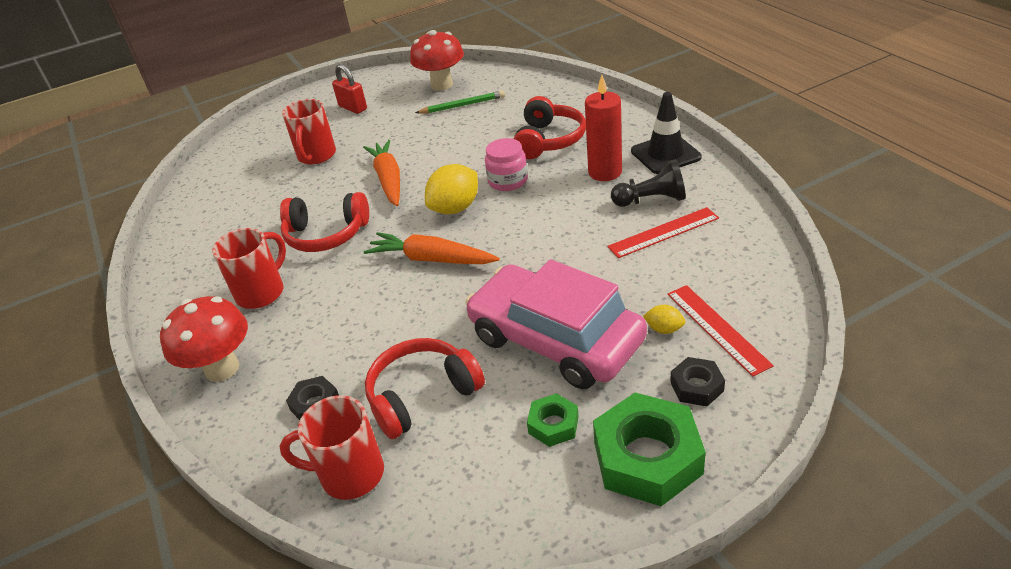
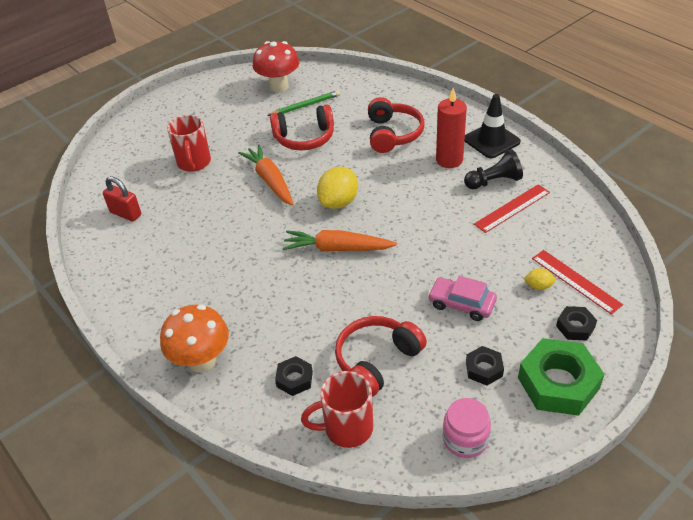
camera: 15 degrees left, 5 degrees up
red mushroom [160,296,248,382] -> orange mushroom [160,305,229,373]
red mug [212,228,286,309] -> none
red headphones [280,192,369,252] -> red headphones moved to [270,105,334,151]
red padlock [332,64,367,114] -> red padlock moved to [103,176,141,222]
pink car [465,259,647,389] -> pink car [428,276,497,321], size x0.49
pink jar [485,138,528,191] -> pink jar moved to [443,398,491,458]
green nut [527,393,579,447] -> black nut [466,346,504,386]

